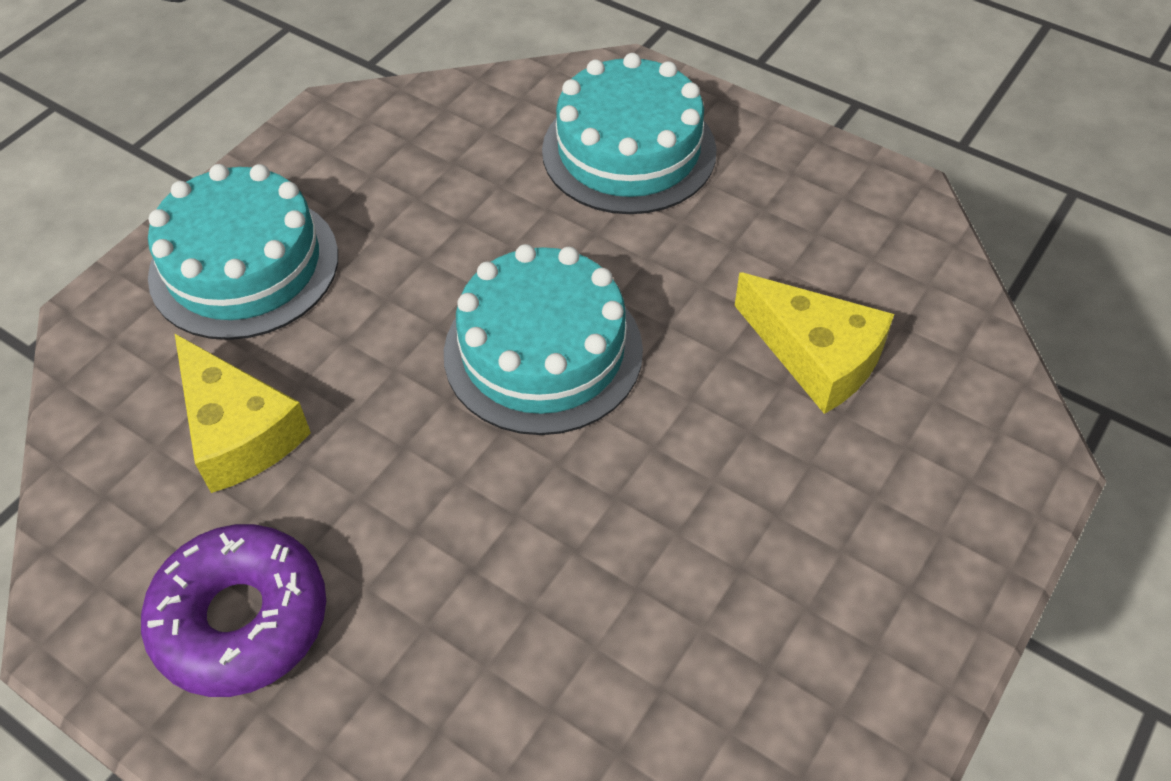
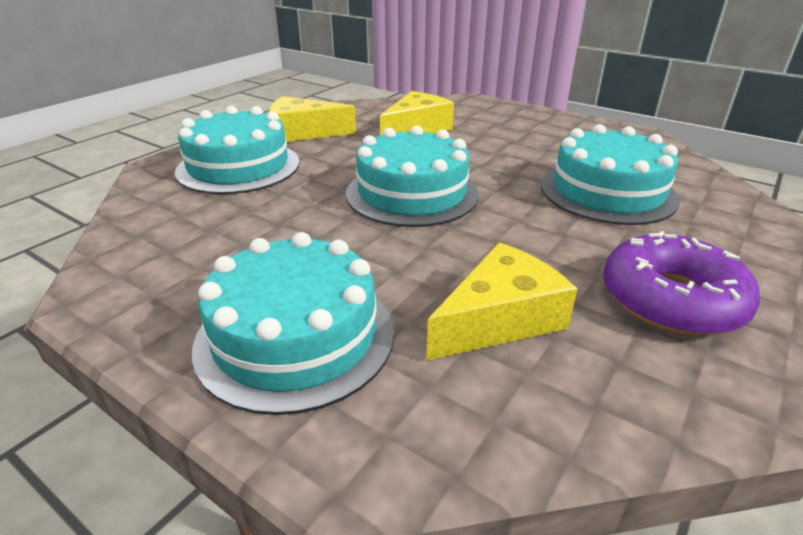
camera: 90 degrees left, 20 degrees down
none -> yellow cheese [269,96,356,142]
none -> turquoise cake [541,124,680,225]

